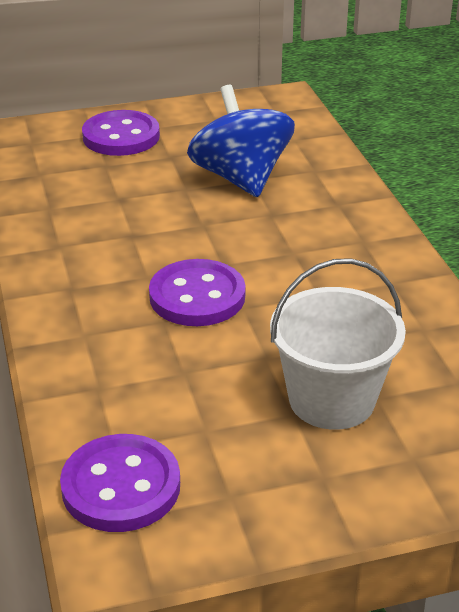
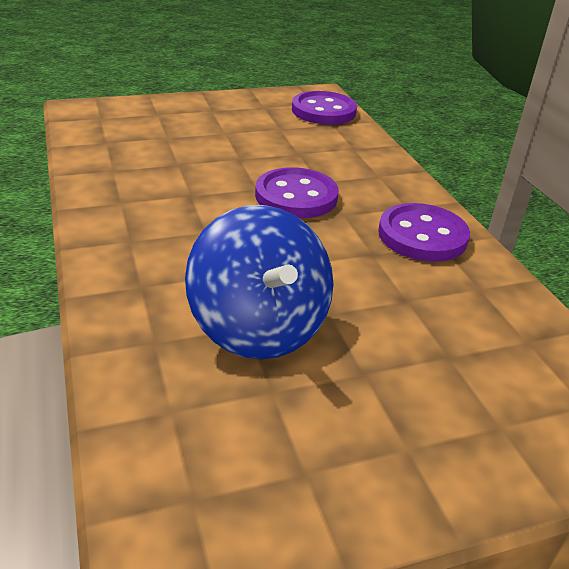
camera: 175 degrees right, 0 degrees up
purple button [82,110,160,156] -> purple button moved to [378,203,470,262]
white bucket [270,258,406,430] -> none

